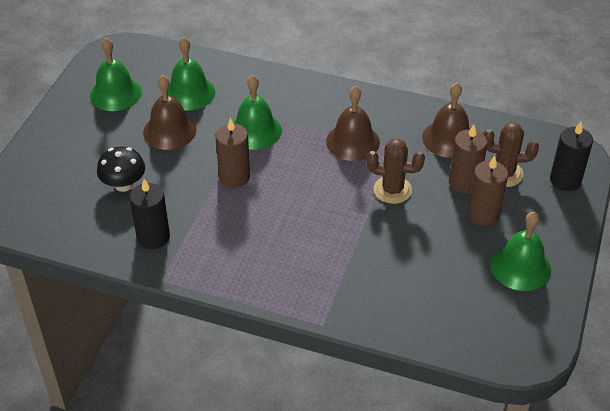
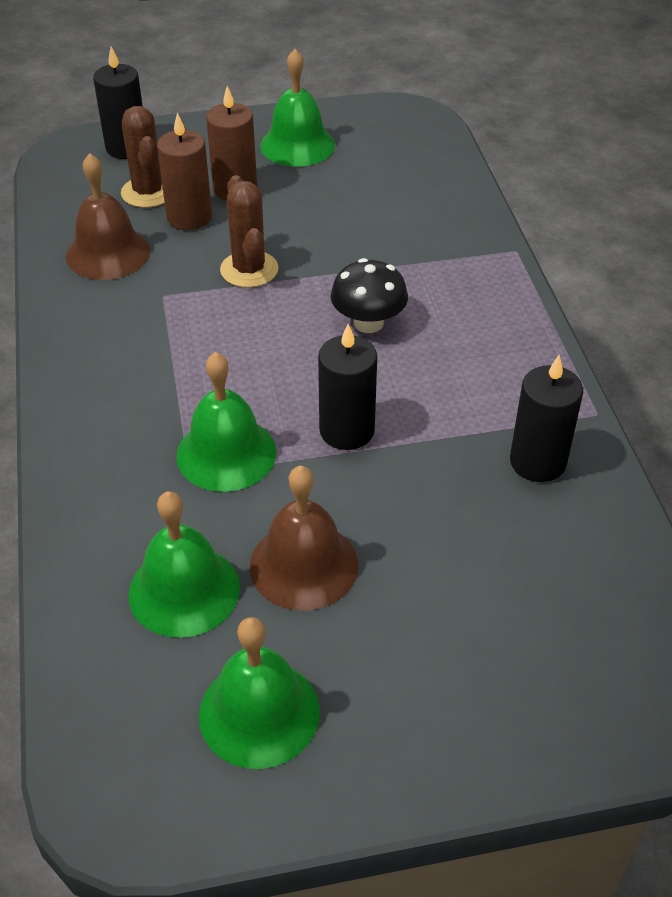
camera: 120 degrees left, 0 degrees up
black mushroom [97,146,145,192] -> black mushroom moved to [330,258,408,333]
brown candle [215,118,250,188] -> black candle [318,324,377,450]
brown bell [326,86,380,161] -> none

